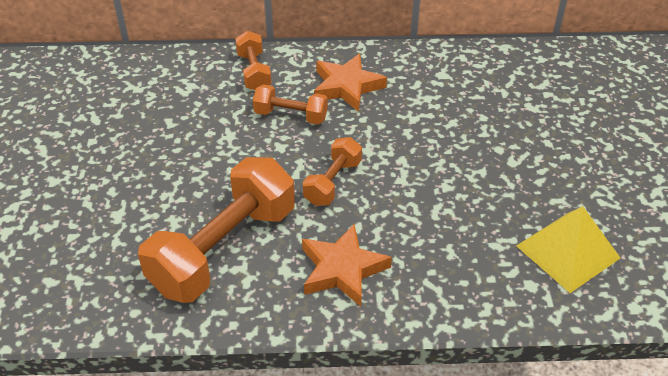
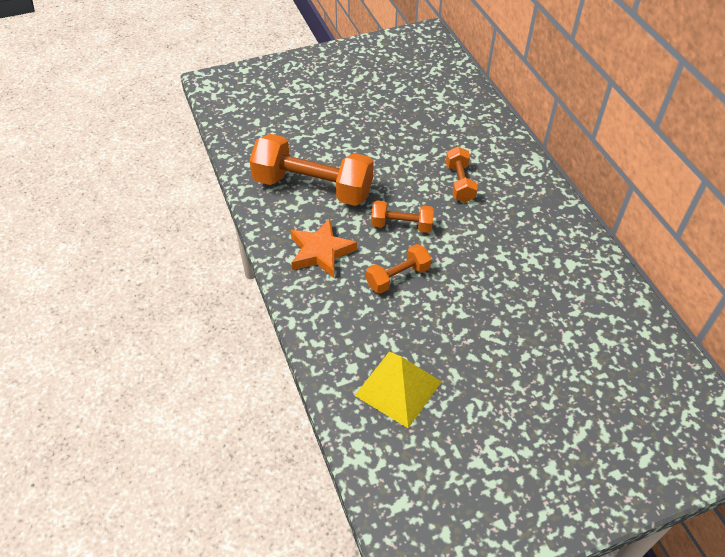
camera: 70 degrees right, 5 degrees up
orange dumbbell [235,31,272,90] -> orange dumbbell moved to [366,244,432,294]
orange star [314,54,387,112] -> none

